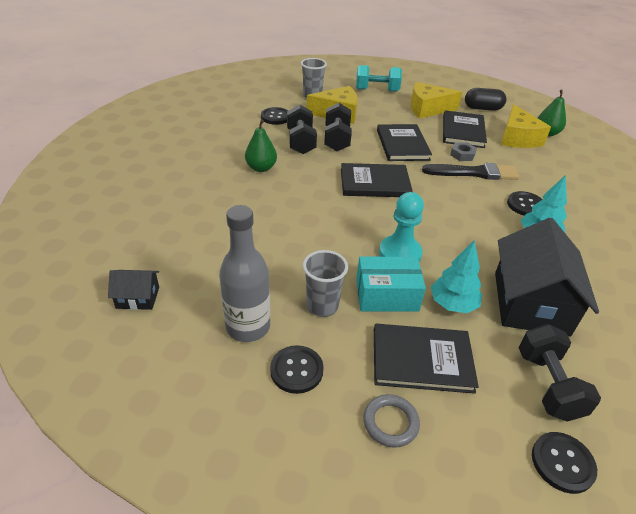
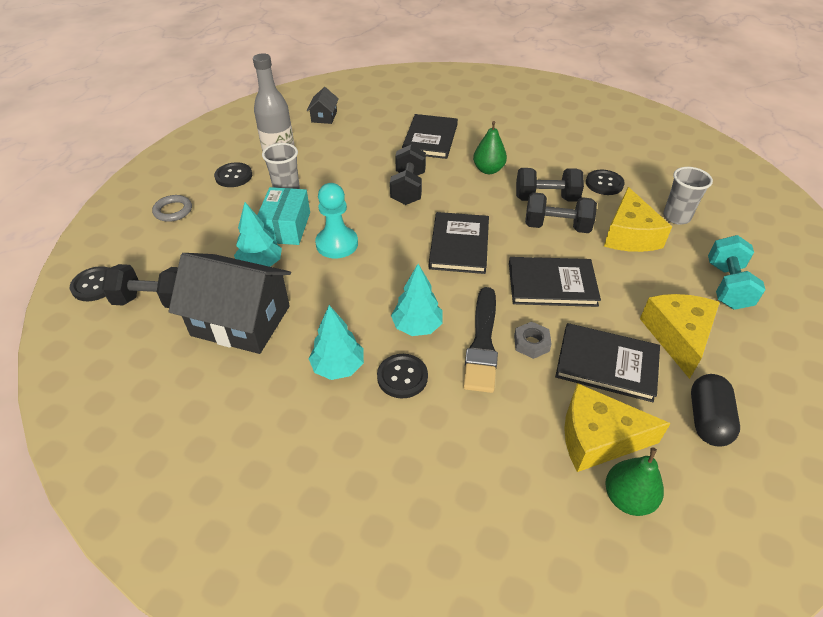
camera: 100 degrees right, 5 degrees up
black book [374,324,479,394] -> black book moved to [402,114,458,159]
none -> black dumbbell [390,145,426,205]
none -> turquoise tree [391,264,443,336]

